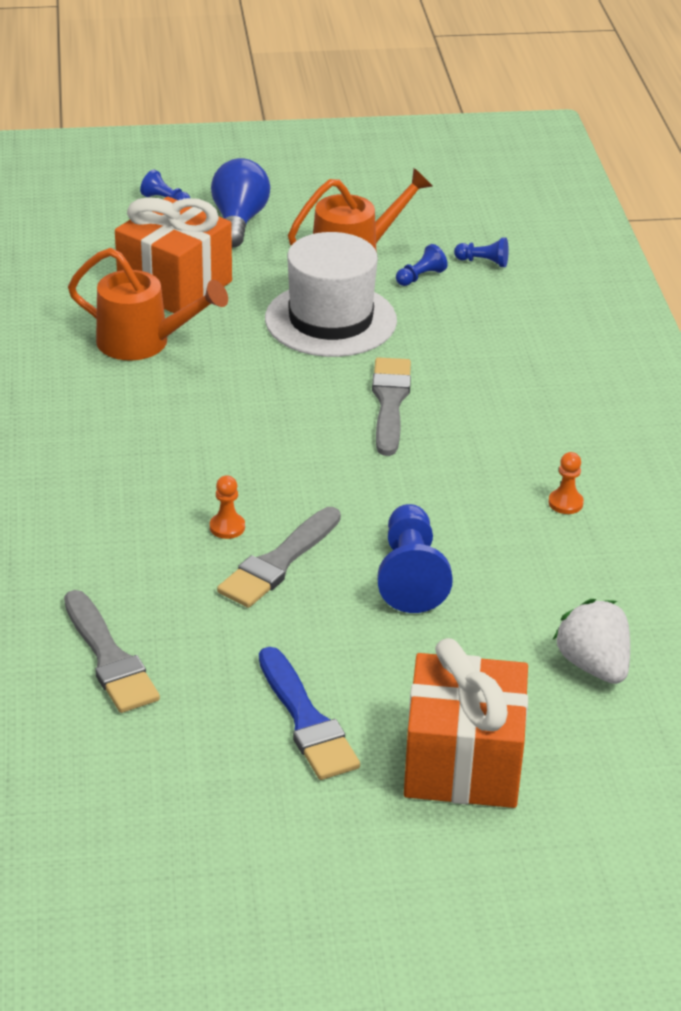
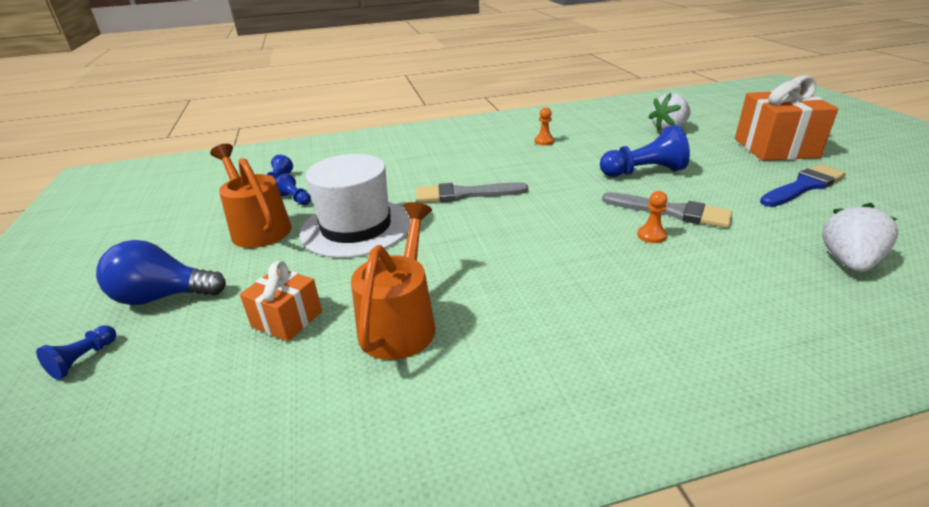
camera: 95 degrees left, 5 degrees down
grey brush [64,590,160,713] -> white strawberry [822,203,898,272]
orange gift [115,197,232,313] -> orange gift [240,261,322,342], size x0.55

